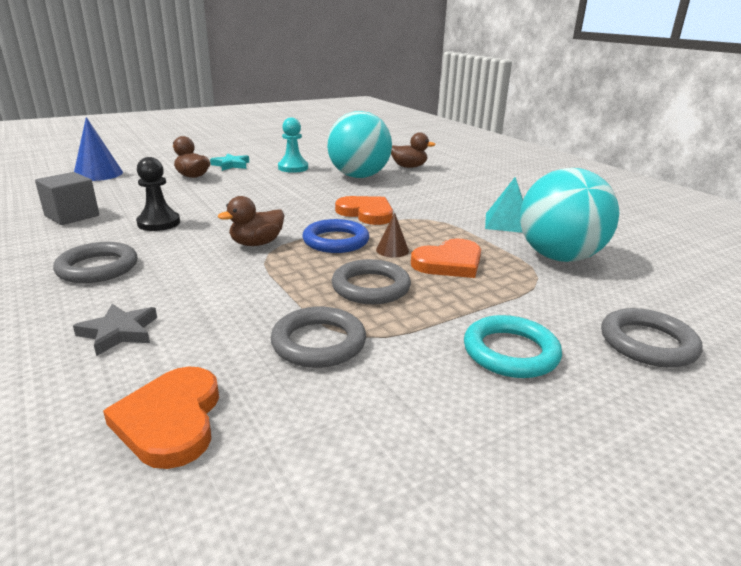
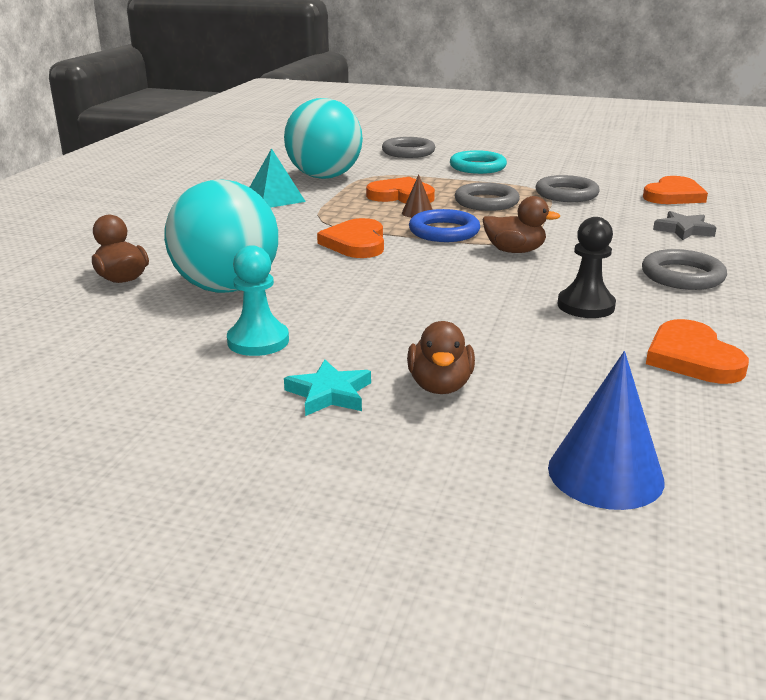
camera: 130 degrees left, 0 degrees up
grey cube [35,172,99,225] -> orange heart [646,319,749,384]

